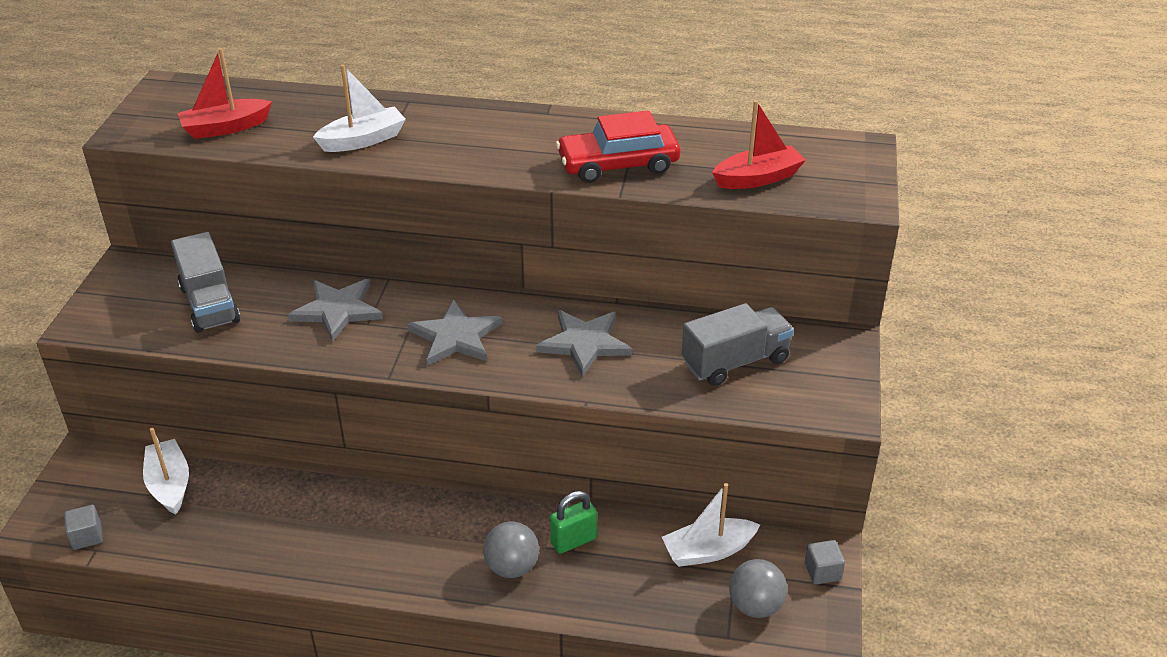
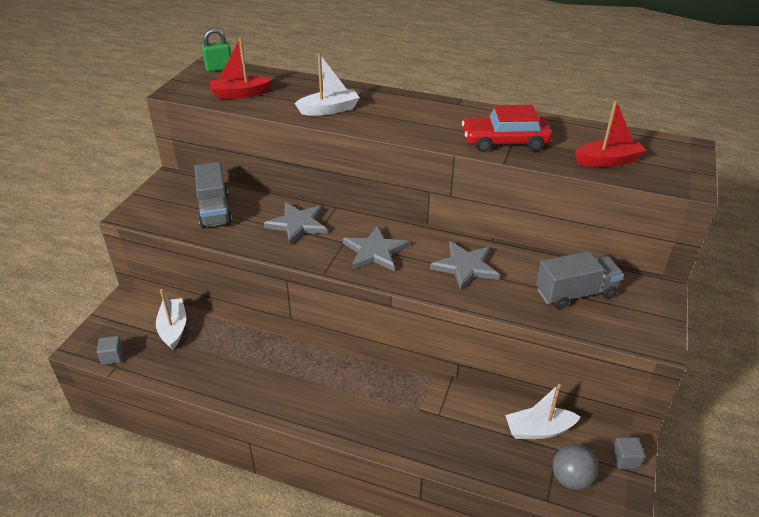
camera: 10 degrees right, 0 degrees up
grey ball [483,521,539,578] -> none
green padlock [550,491,597,554] -> green padlock moved to [202,28,231,72]

